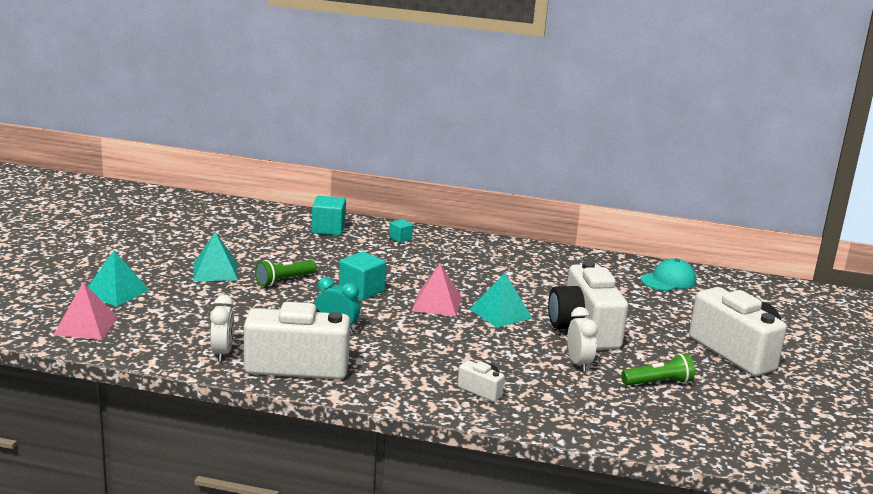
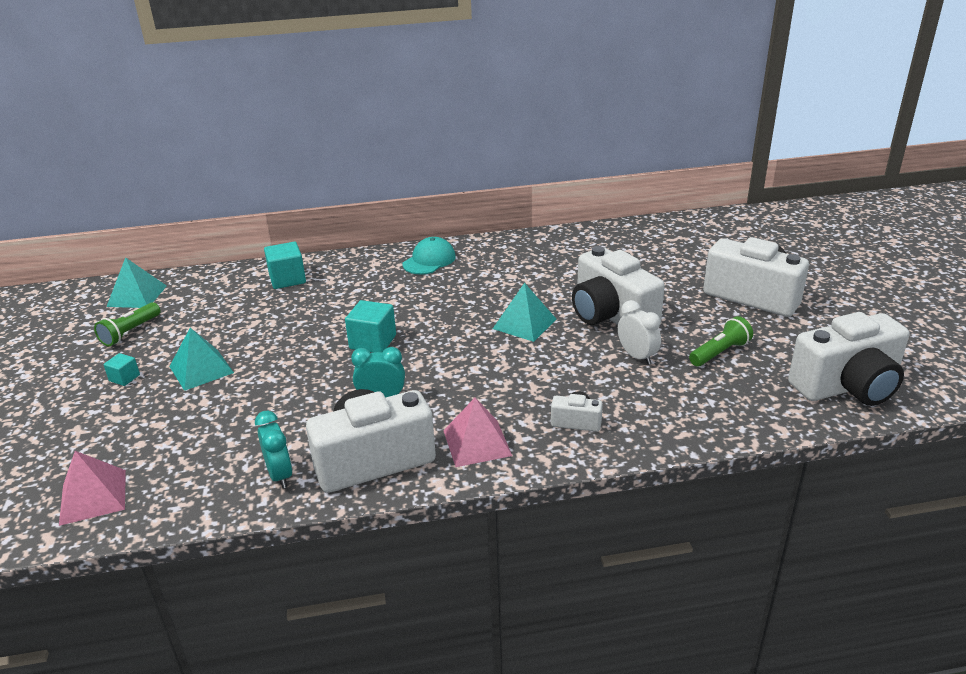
camera: 20 degrees left, 10 degrees up
turquoise pyramid [88,251,149,307] -> turquoise pyramid moved to [106,257,167,308]
white clock [210,295,234,361] -> turquoise clock [255,411,292,488]
green flashlight [255,260,316,286] -> green flashlight moved to [94,302,160,347]
turquoise cube [389,219,413,243] -> turquoise cube moved to [103,353,140,386]
pink pyramid [412,264,462,317] -> pink pyramid moved to [443,398,512,467]
turquoise cap [641,258,696,291] -> turquoise cap moved to [403,237,456,275]
none -> white camera [788,312,909,406]

